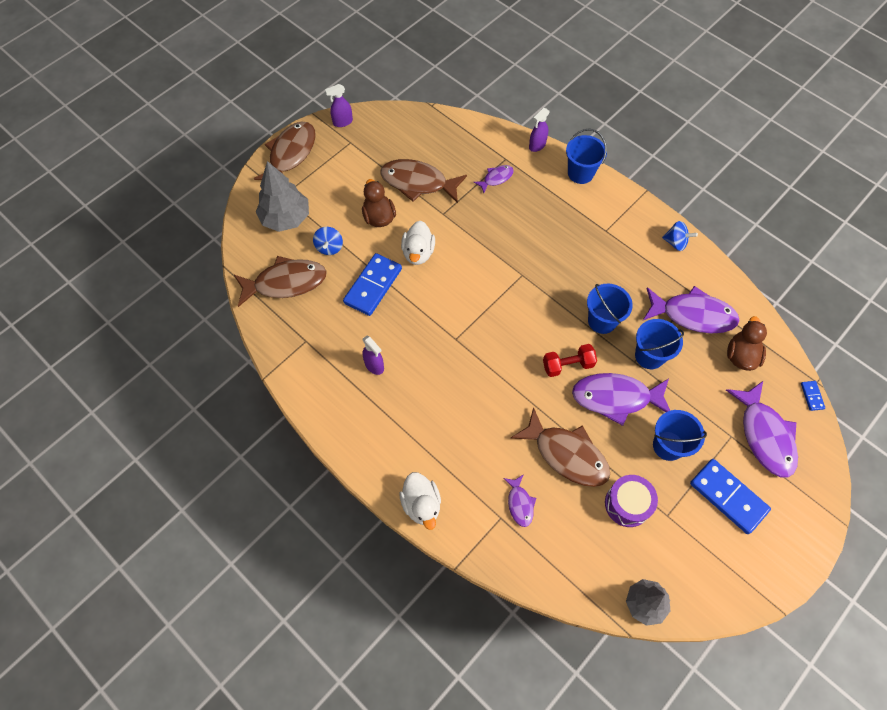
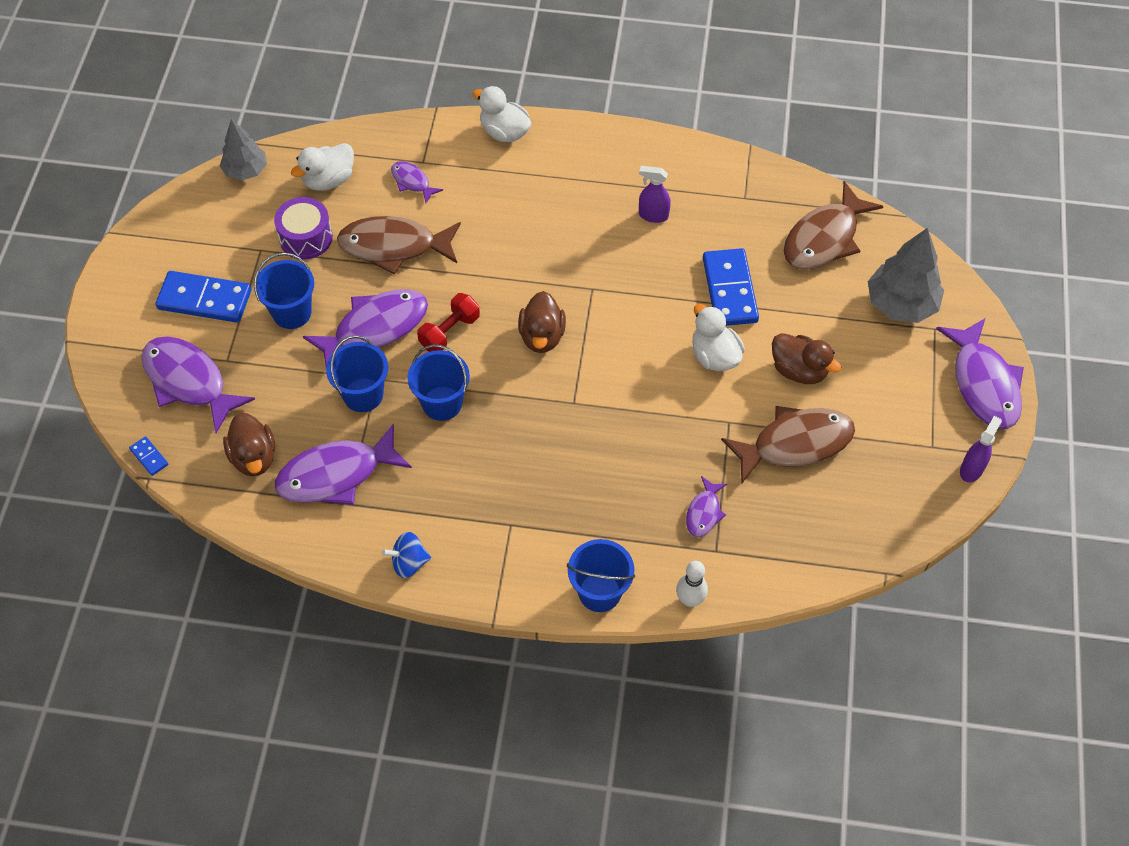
camera: 145 degrees right, 5 degrees down
brown fish [254,121,316,180] -> purple fish [936,319,1024,429]
blue spinning top [313,227,343,255] -> none
purple spray bottle [529,108,550,152] -> white bowling pin [676,561,708,607]
none -> white duck [291,143,354,191]
none -> brown duck [518,291,566,353]

